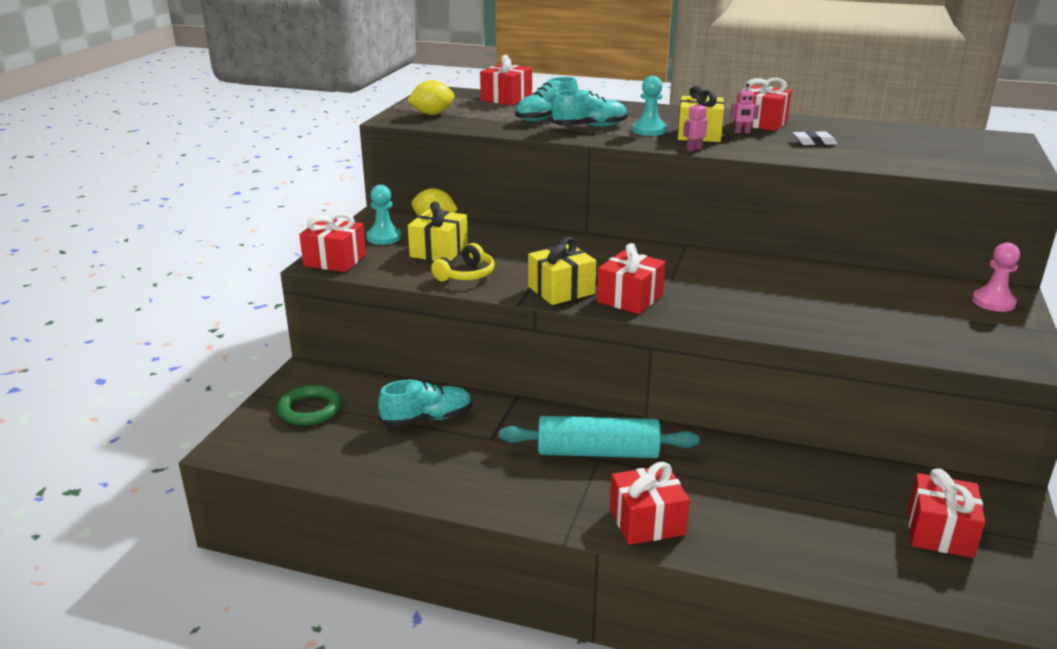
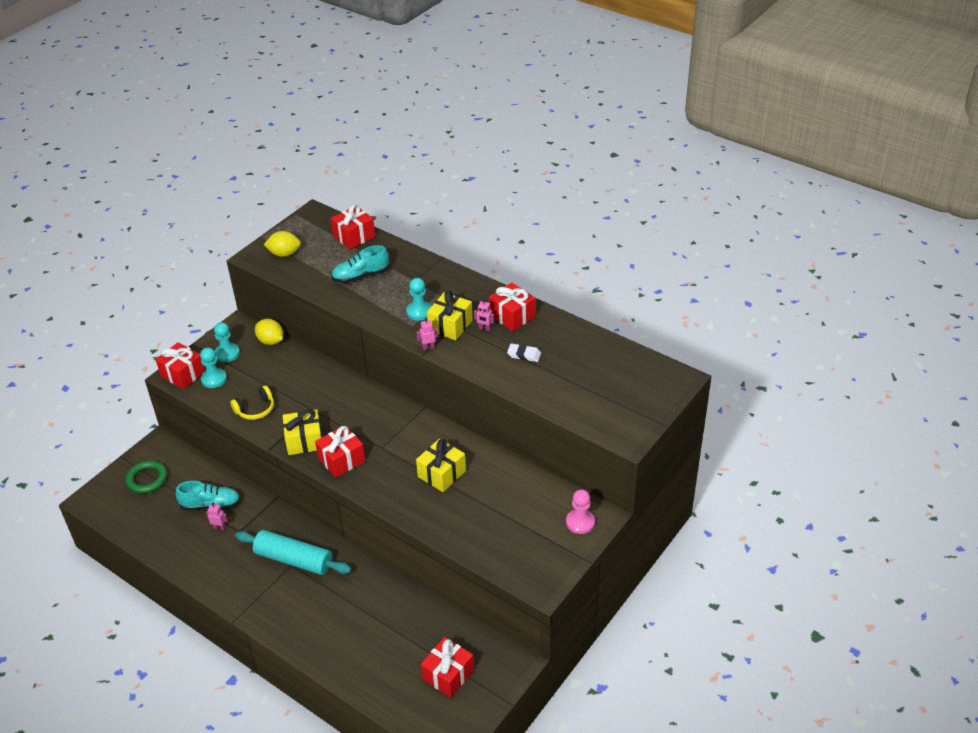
camera: 20 degrees right, 15 degrees up
yellow gift [408,201,468,261] -> yellow gift moved to [416,439,466,492]
turquoise shoe [551,90,628,127] -> none
red gift [610,462,690,545] -> none
none -> turquoise pawn [200,347,227,388]
none -> pink robot [206,503,228,530]

